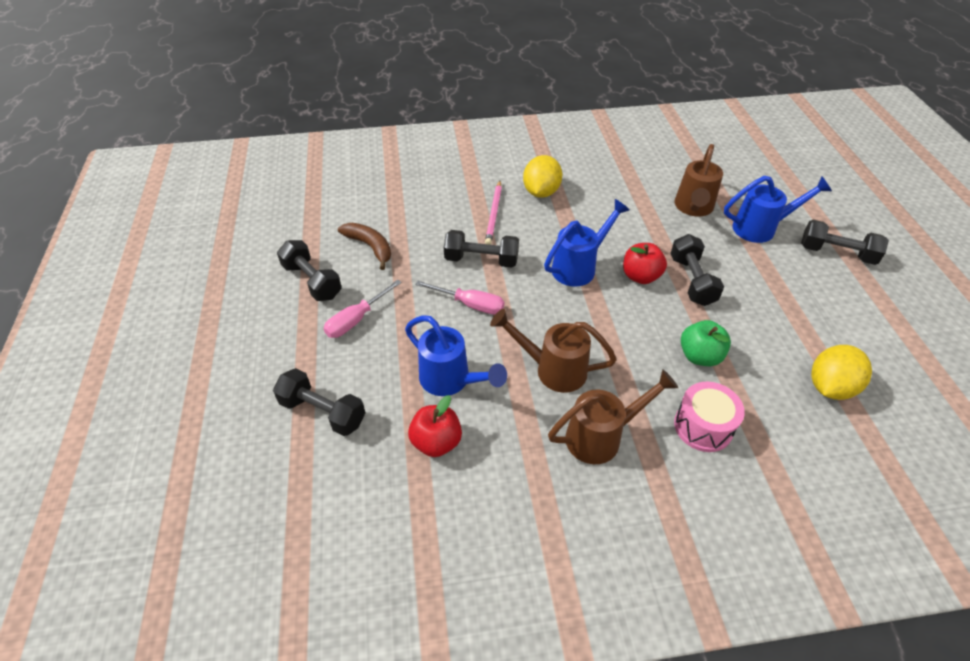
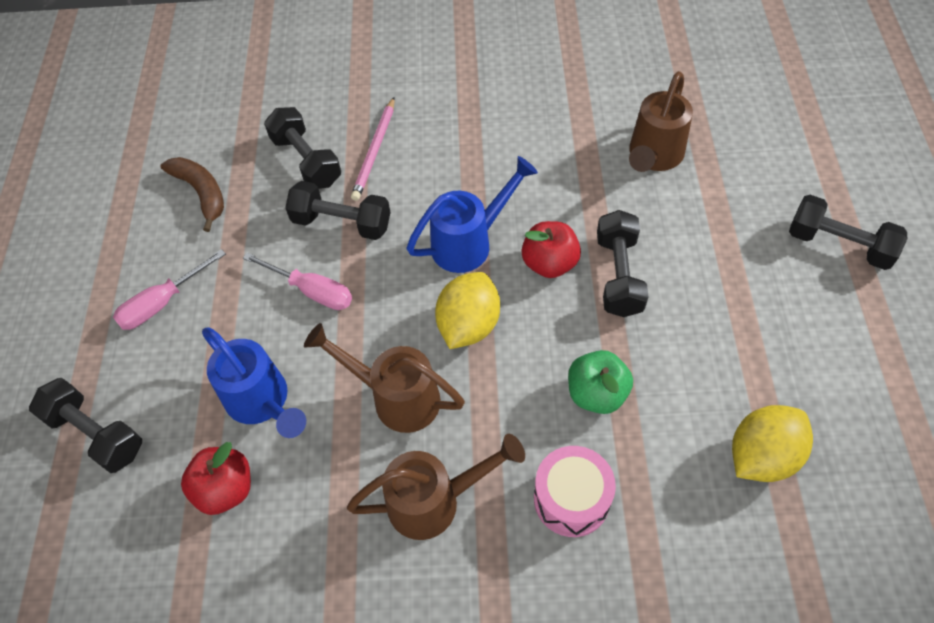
camera: 10 degrees right, 10 degrees up
black dumbbell [277,240,342,301] -> black dumbbell moved to [264,107,341,189]
yellow lemon [523,155,562,198] -> yellow lemon moved to [435,272,500,349]
blue watering can [724,176,832,243] -> none

